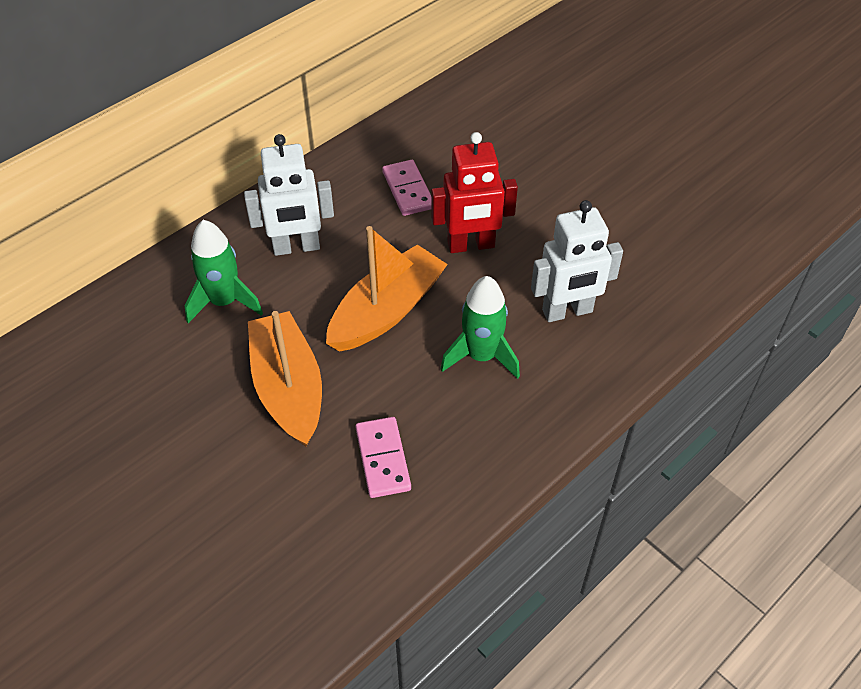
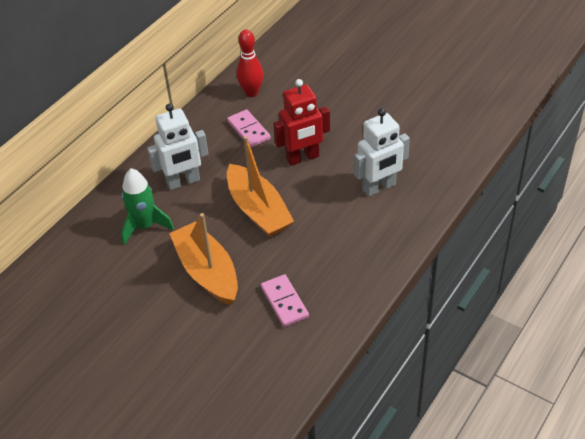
camera: 10 degrees left, 5 degrees down
orange boat [326,226,448,352] -> orange boat turned 120 degrees clockwise [227,136,294,237]
green rocket [440,276,520,379] -> none
none -> red bowling pin [237,29,263,97]

